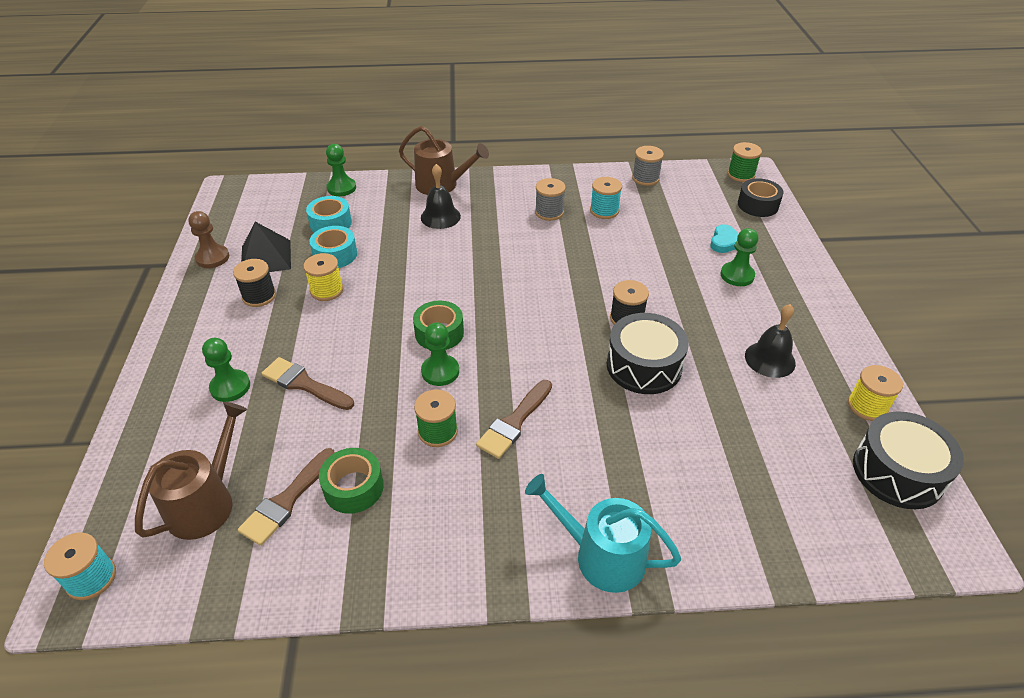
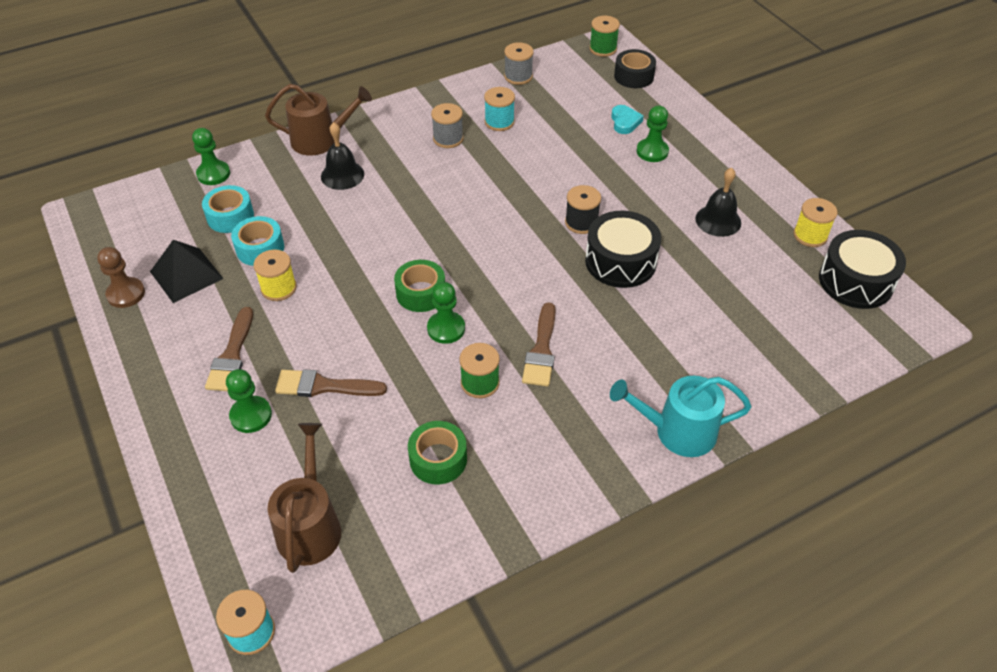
camera: 25 degrees left, 5 degrees up
black spool [233,259,276,307] -> none
brown brush [238,448,335,546] -> brown brush moved to [205,307,253,391]

